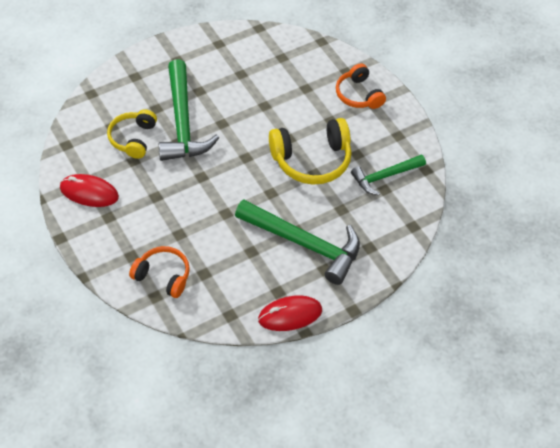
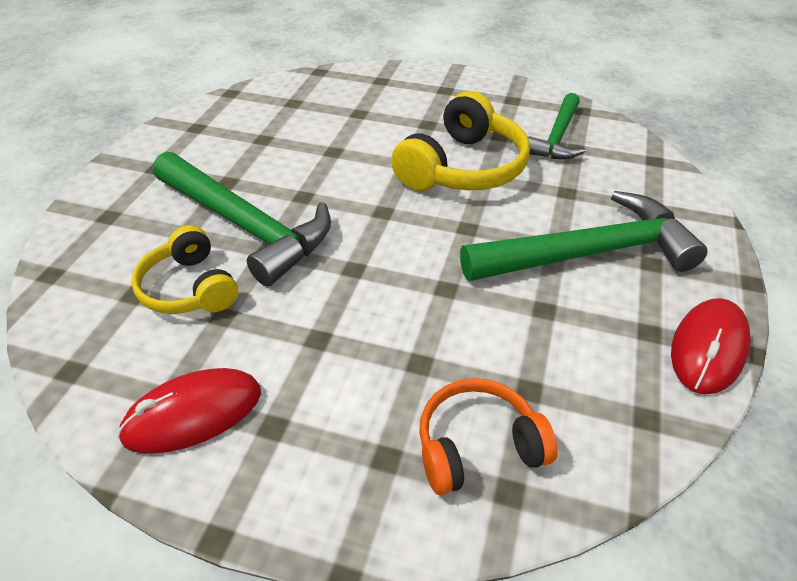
camera: 40 degrees left, 10 degrees down
orange headphones [336,63,386,109] -> none

